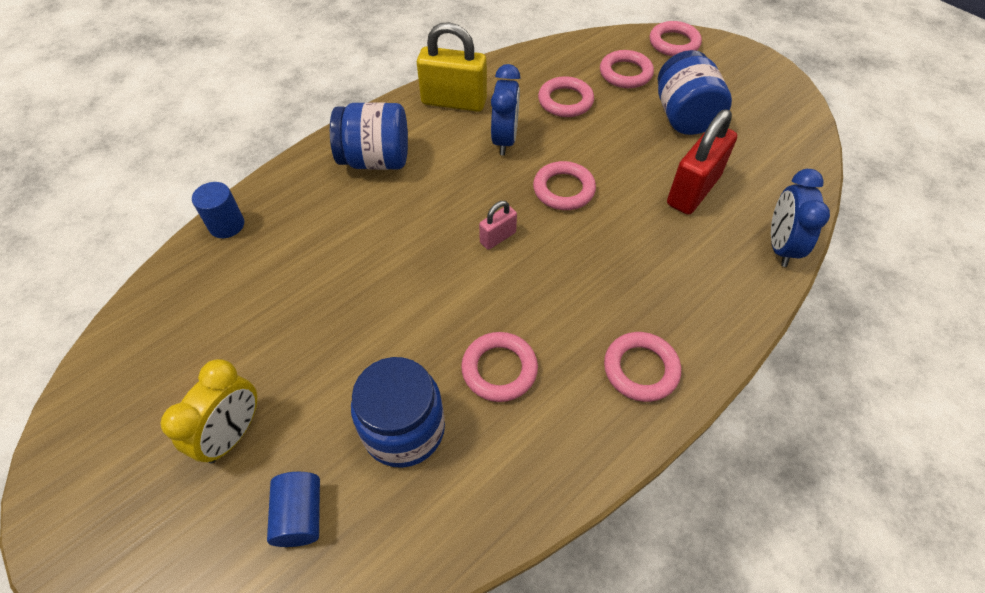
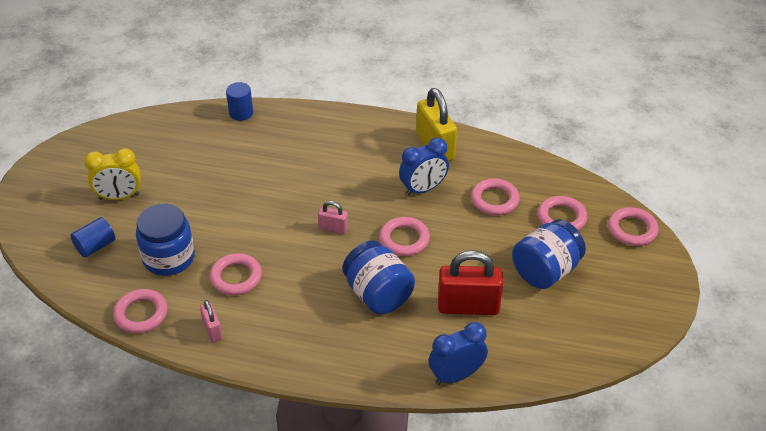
camera: 55 degrees right, 10 degrees down
blue jar [330,102,408,170] -> blue jar moved to [342,240,415,314]
pink ring [604,332,681,402] -> pink ring moved to [113,289,168,333]
none -> pink padlock [200,300,222,342]

